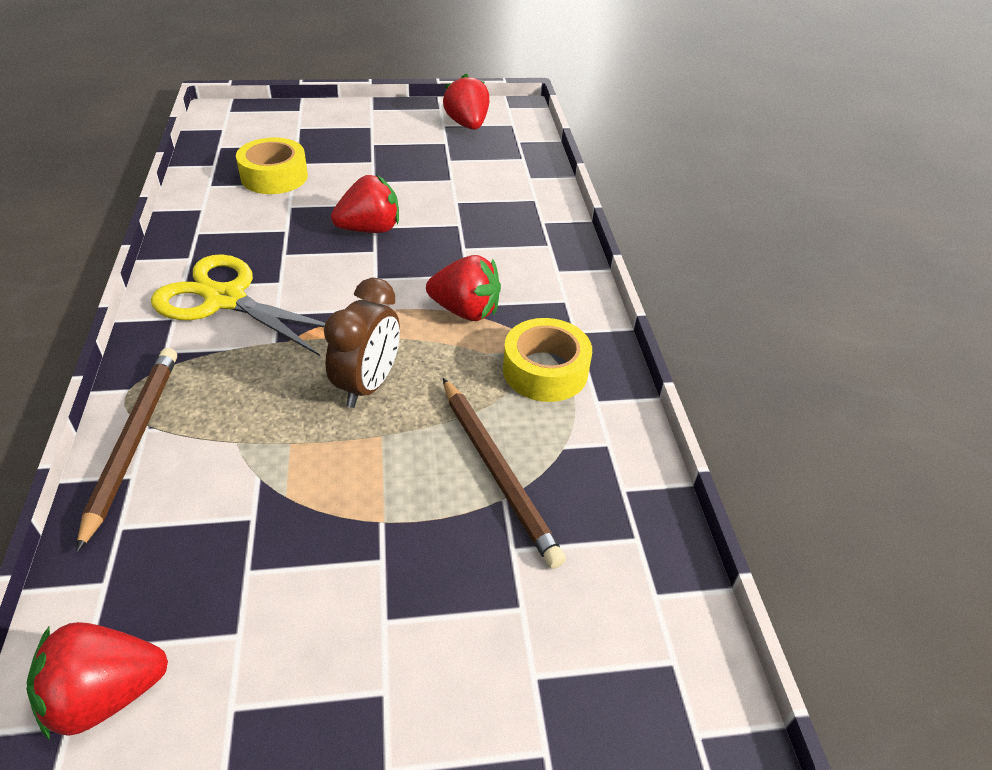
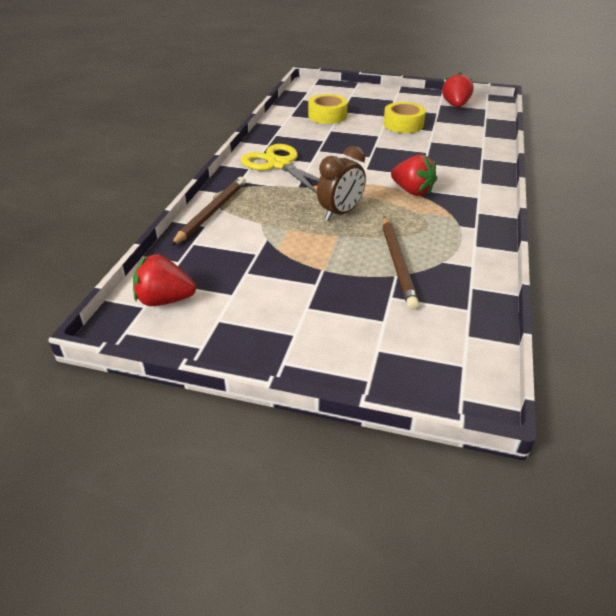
camera: 25 degrees right, 5 degrees down
red strawberry [331,175,399,233] -> none
yellow tape [503,318,592,402] -> yellow tape moved to [383,102,426,133]

